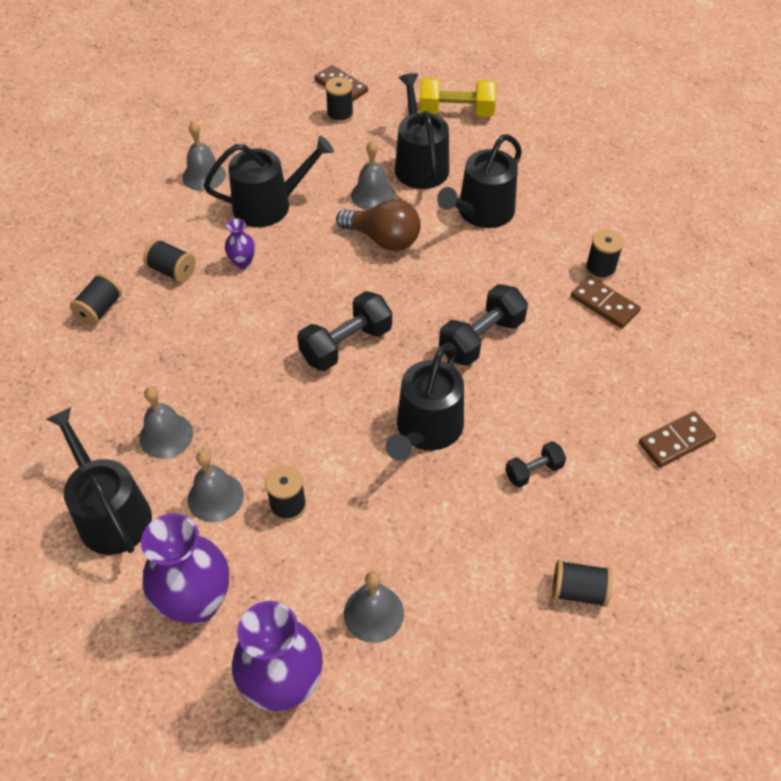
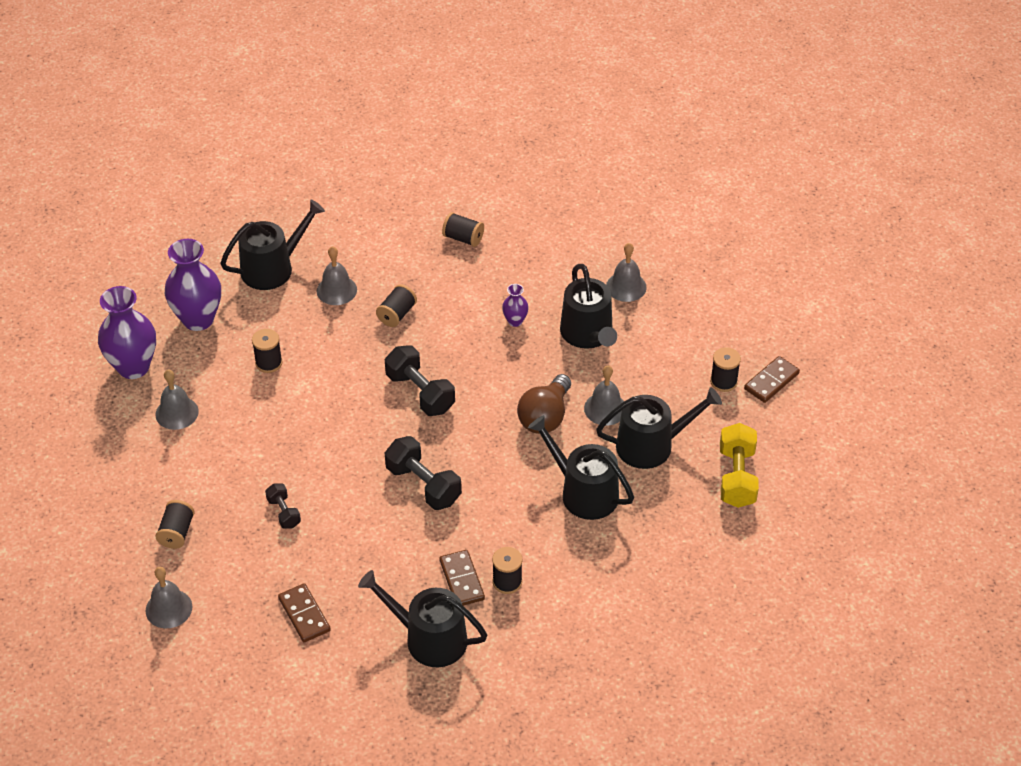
camera: 90 degrees right, 5 degrees down
black spool [143,239,196,282] -> black spool moved to [376,284,417,327]
grey bell [188,451,244,522] -> grey bell moved to [145,567,192,628]
black watering can [386,343,464,461] -> black watering can moved to [358,570,487,667]
brown domino [571,276,641,328] -> brown domino turned 60 degrees counterclockwise [440,550,485,606]

